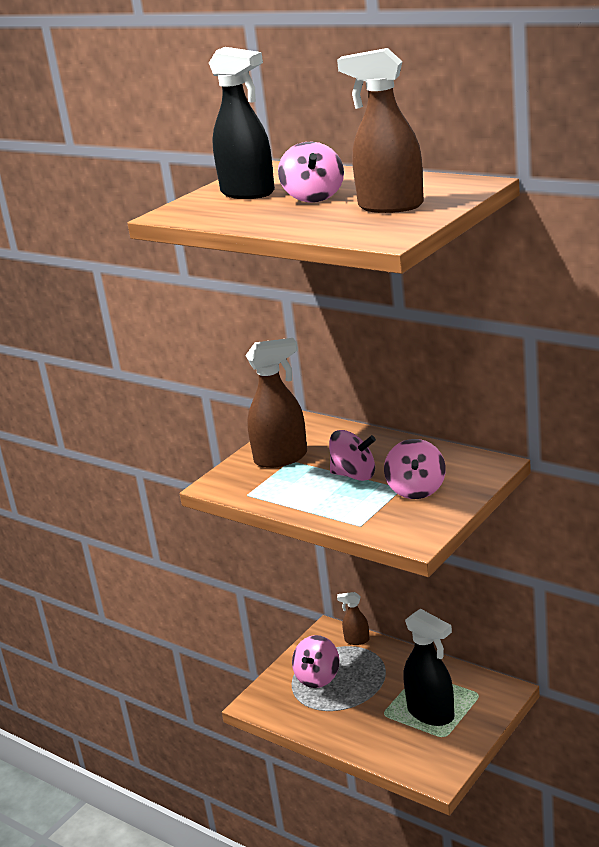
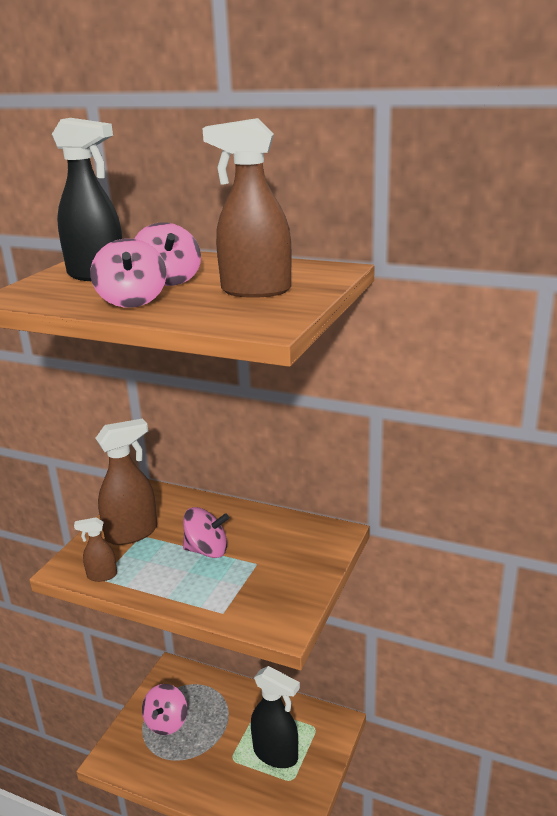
camera: 15 degrees left, 0 degrees up
brown spray bottle [337,592,370,645] -> brown spray bottle moved to [74,517,117,582]
pink spinning top [384,439,446,499] -> pink spinning top moved to [90,239,166,308]

